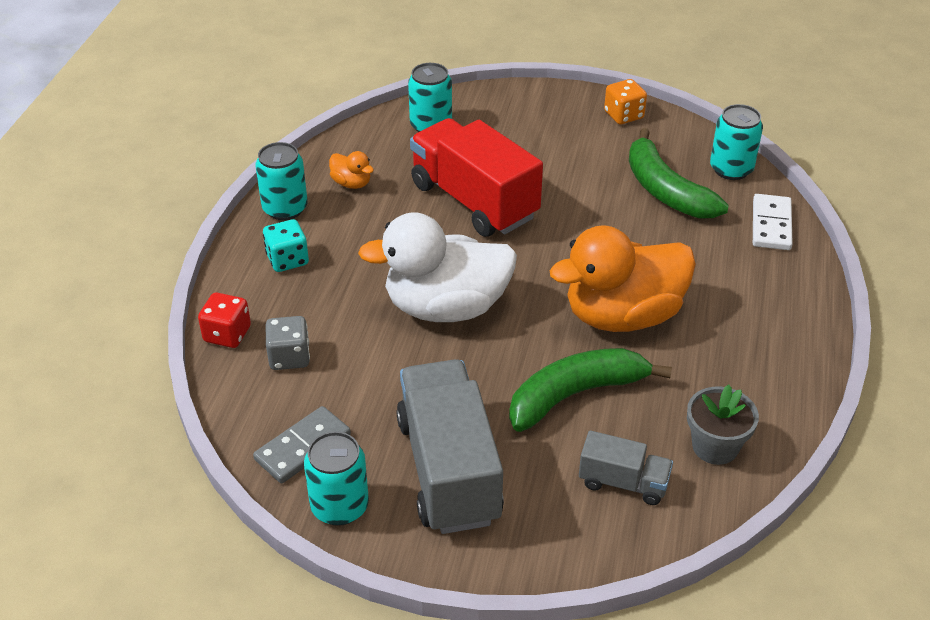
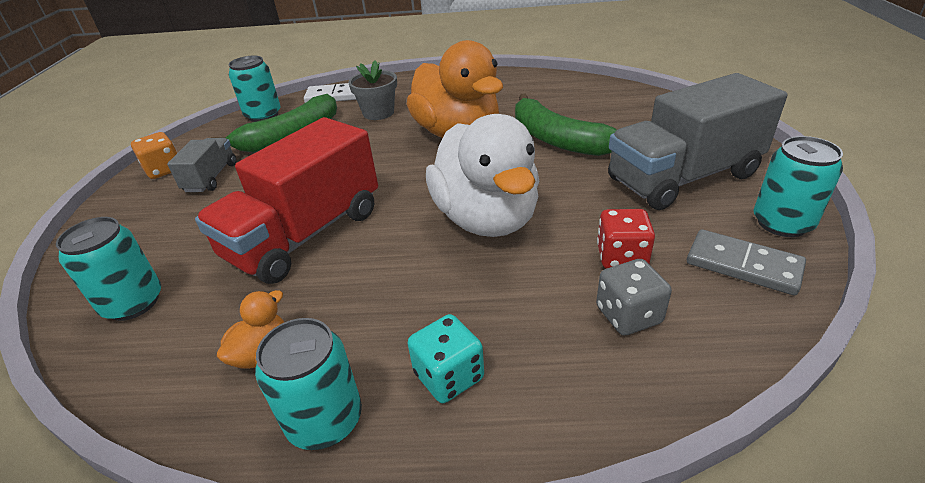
camera: 100 degrees left, 5 degrees down
red dice [198,293,251,348] -> red dice moved to [597,209,655,269]
grey truck [579,430,673,505] -> grey truck moved to [167,138,236,192]
grey flower pot [687,384,759,465] -> grey flower pot moved to [348,60,397,120]

